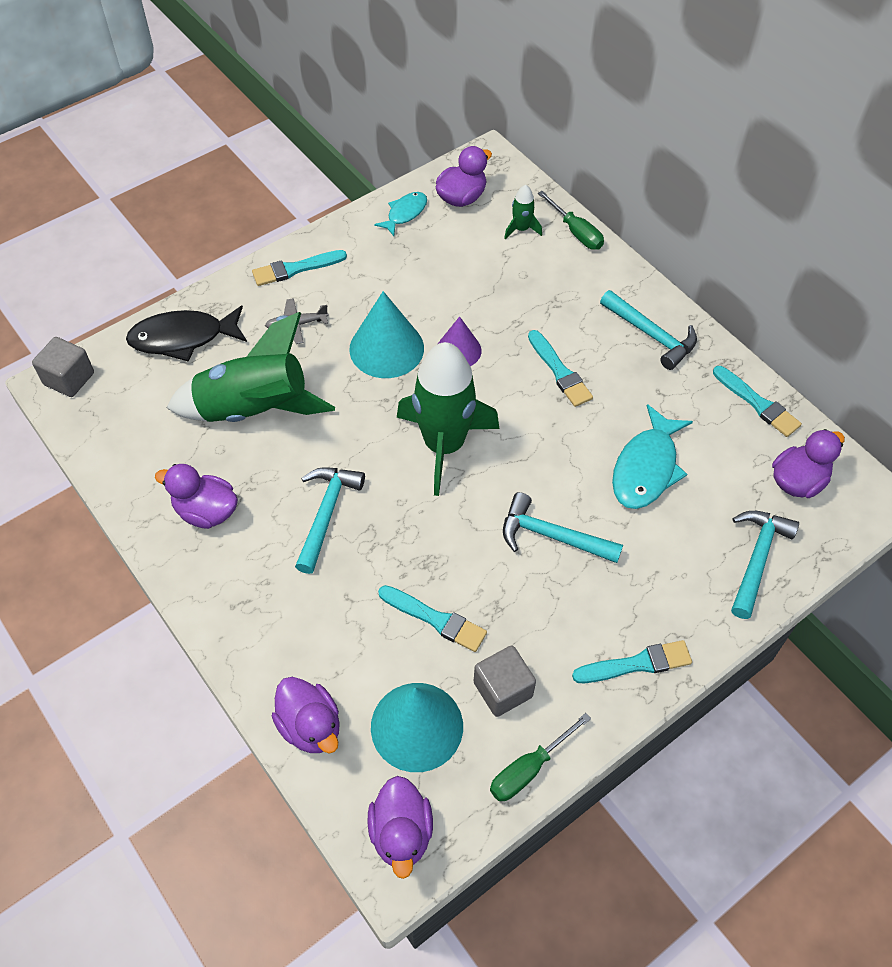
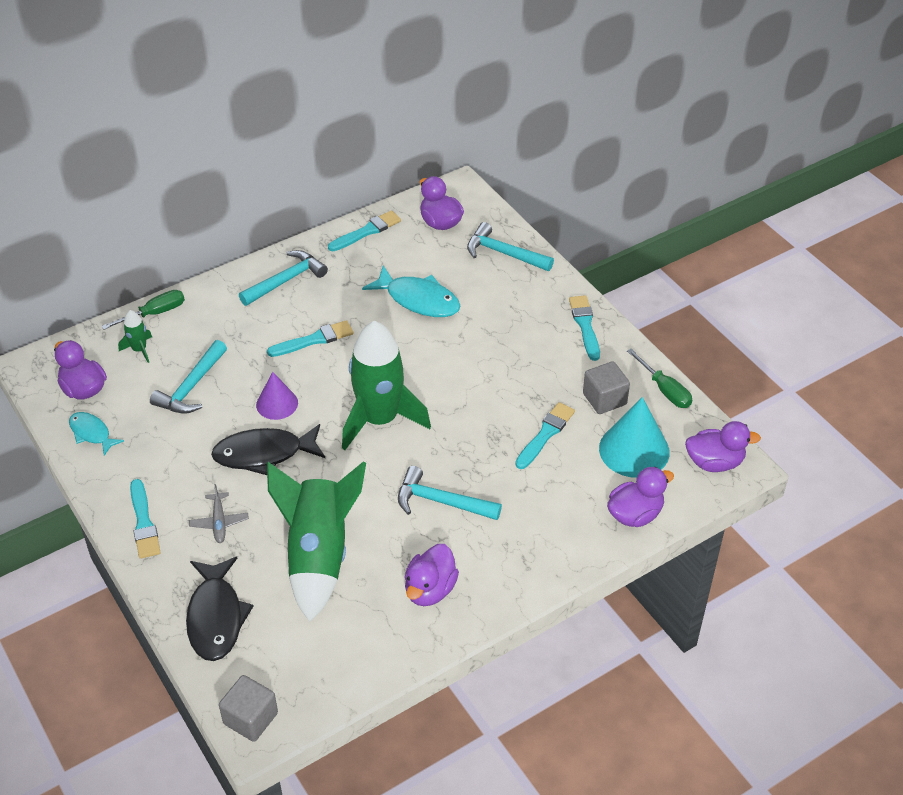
camera: 85 degrees left, 10 degrees down
turquoise cone [349,291,424,378] -> black fish [211,424,325,475]
turquoise hammer [503,492,623,563] -> turquoise hammer moved to [150,340,227,414]

